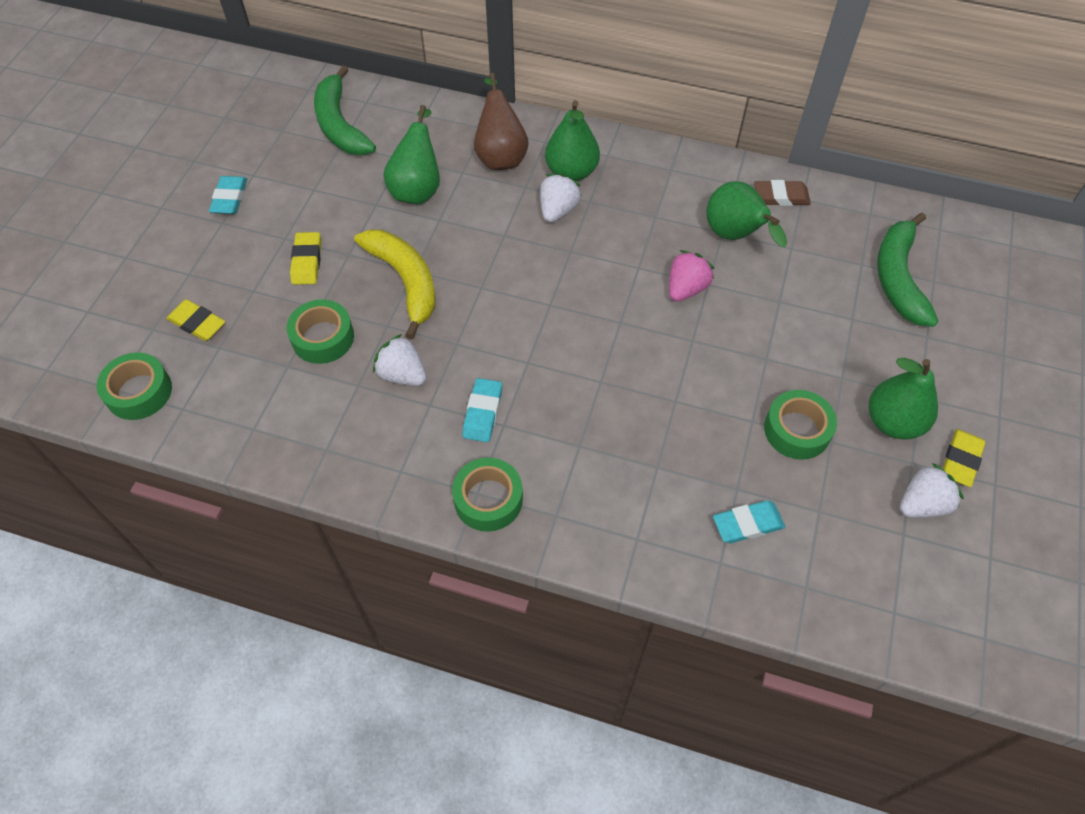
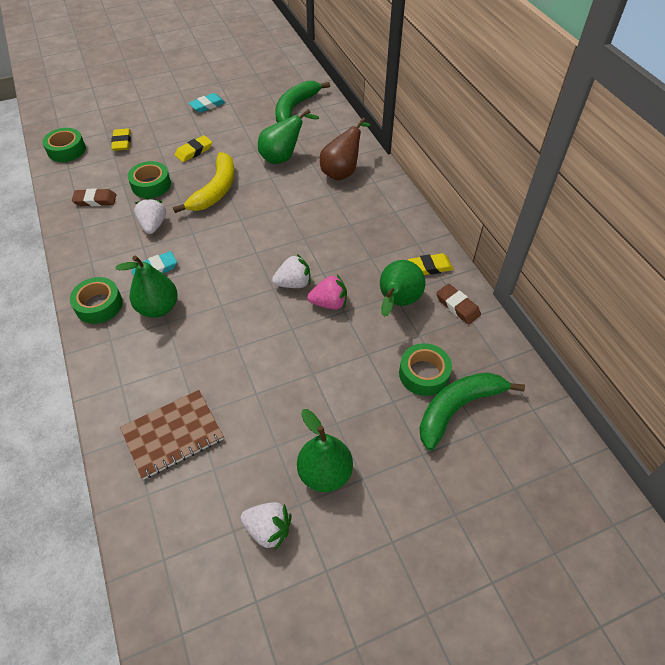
camera: 50 degrees right, 5 degrees down
white strawberry [540,174,582,223] -> white strawberry moved to [272,254,311,288]
green pear [545,100,600,181] -> green pear moved to [116,256,178,318]
turquoise eraser [713,500,785,543] -> brown notebook [120,390,224,480]
green tape [764,390,837,460] -> green tape moved to [399,343,452,396]
yellow eraser [943,429,986,487] -> yellow eraser moved to [408,253,453,275]
none -> brown eraser [72,188,116,206]

